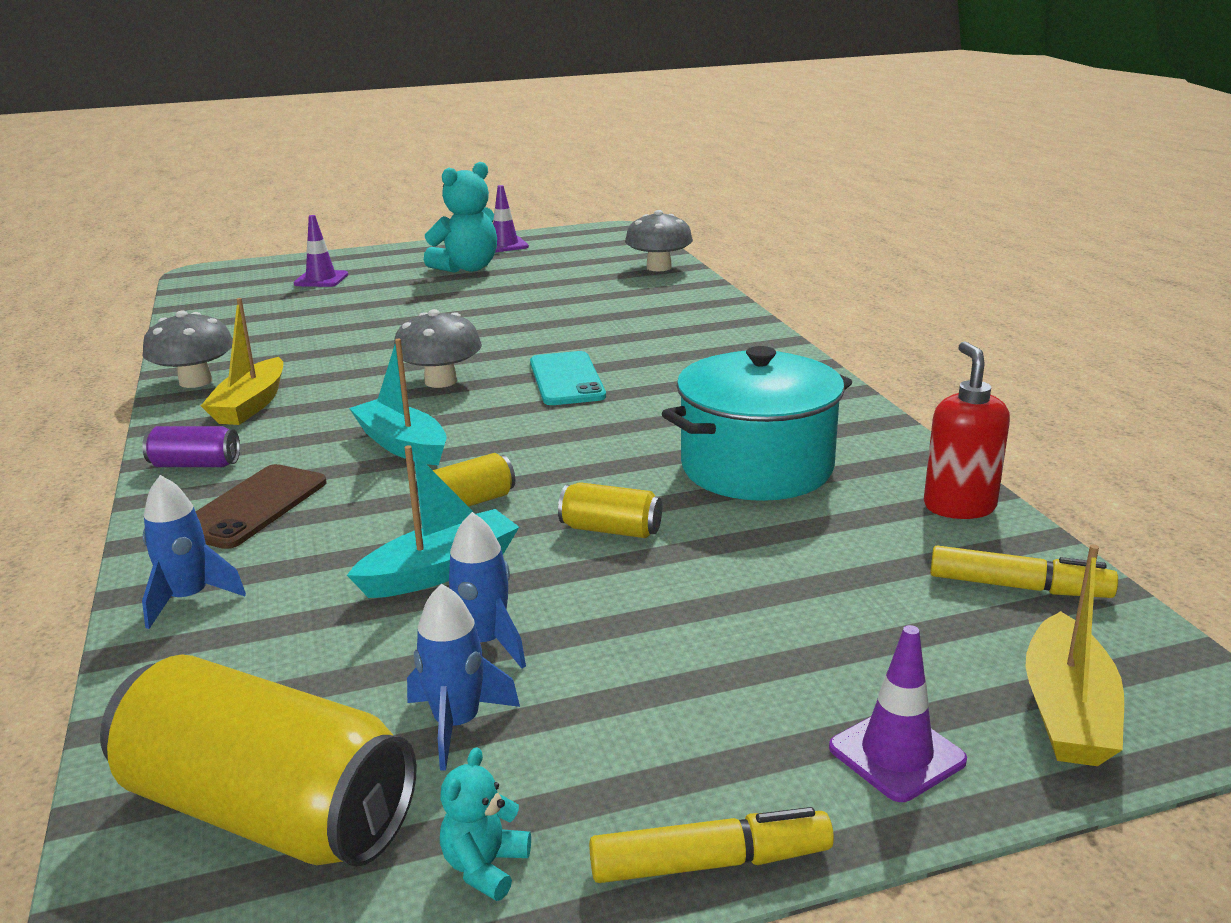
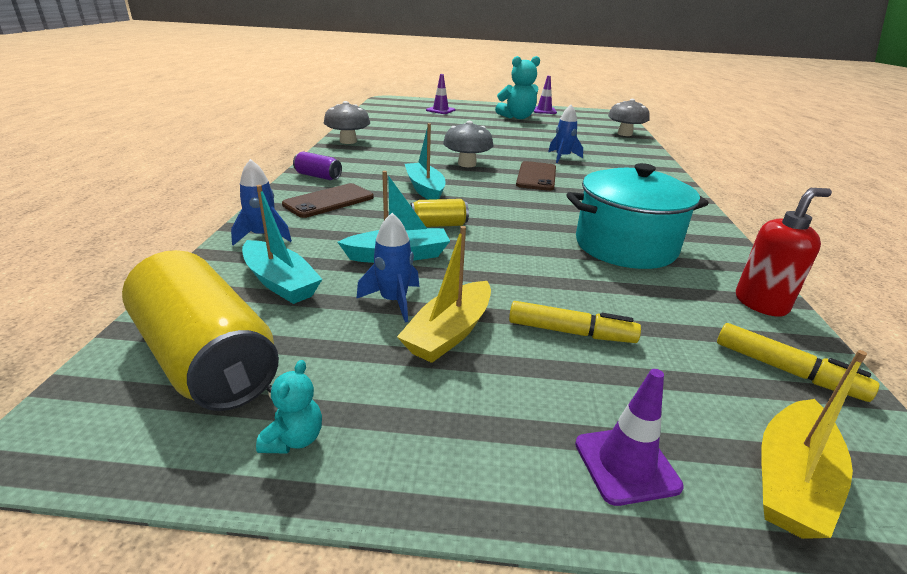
camera: 20 degrees right, 5 degrees up
yellow boat [201,298,283,425] -> yellow boat moved to [397,226,491,363]
blue rocket [407,584,520,771] -> blue rocket moved to [548,105,583,163]
turquoise teddy bear [440,747,531,901] -> turquoise teddy bear turned 150 degrees clockwise [256,360,322,454]
turquoise phone [530,351,606,405] -> brown phone [516,161,556,191]
yellow can [558,482,662,538] -> none
yellow marker [589,807,834,883] -> yellow marker moved to [509,301,641,343]
red soap dispenser [924,341,1010,519] -> red soap dispenser turned 45 degrees clockwise [736,188,832,317]
none -> turquoise boat [242,185,322,304]

